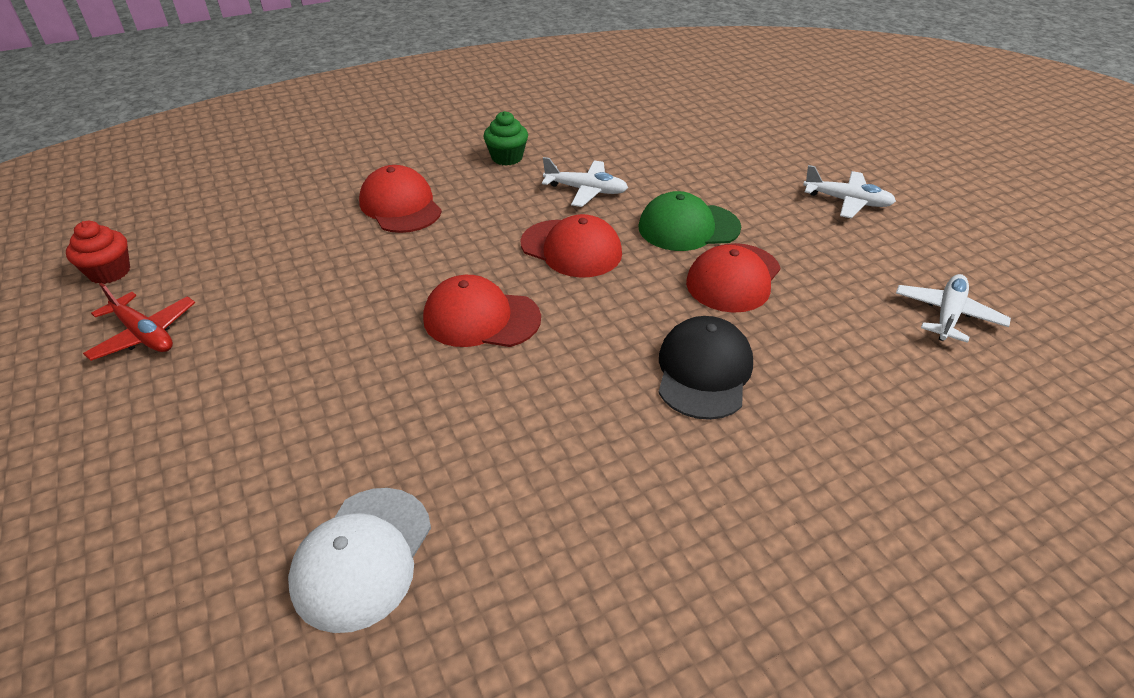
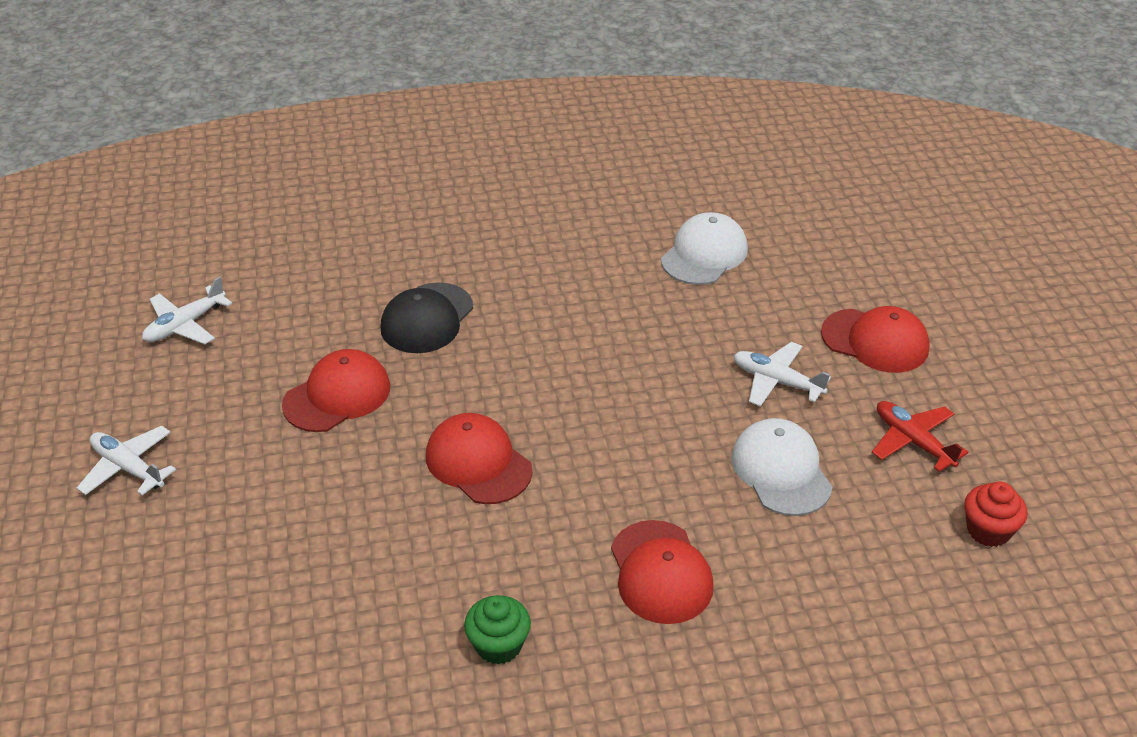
camera: 165 degrees left, 0 degrees up
red cap [423,275,541,347] -> red cap moved to [821,306,930,373]
white plane [542,157,628,207] -> white plane moved to [733,342,831,407]
green cap [638,191,741,251] -> none
none -> white cap [731,418,832,516]

